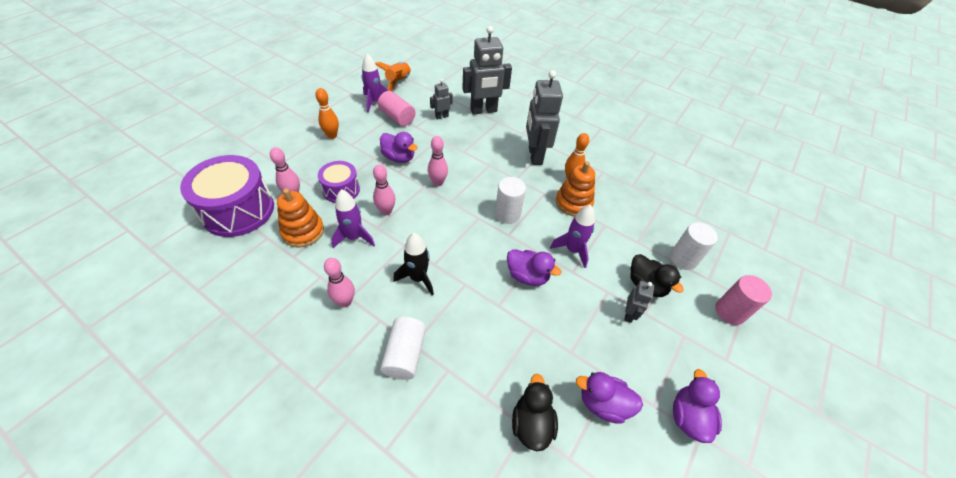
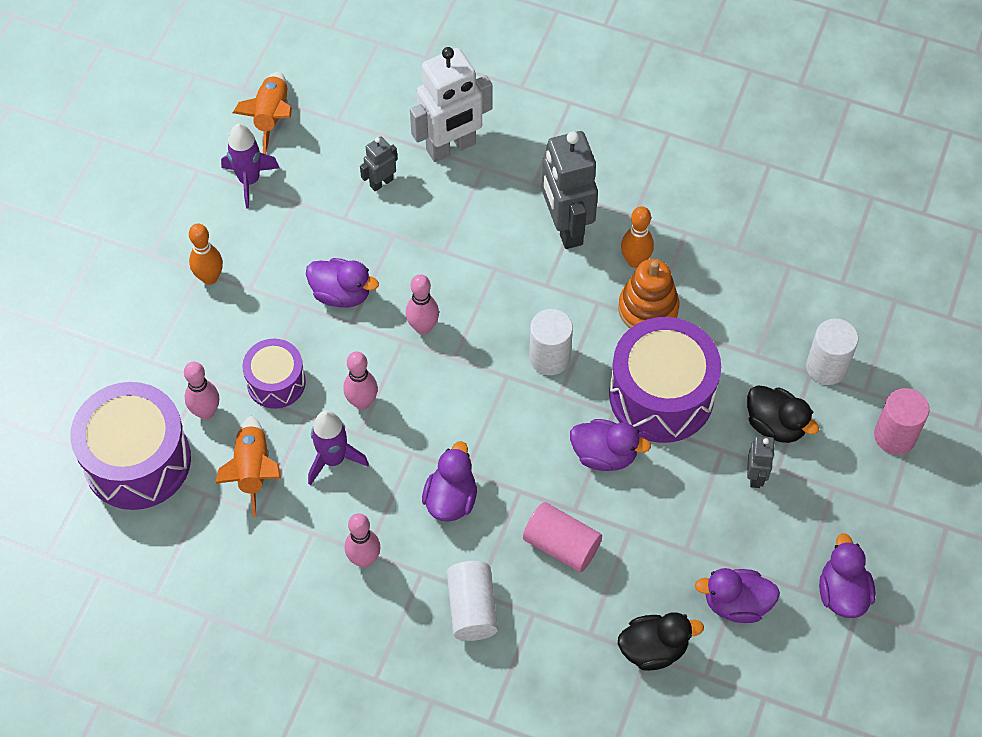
camera: 10 degrees left, 10 degrees up
orange stacking toy [277,188,324,247] -> orange rocket [215,416,281,517]
pink cylinder [378,91,415,126] -> pink cylinder moved to [523,502,602,572]
black rocket [393,233,434,296] -> purple duck [422,441,477,522]
grey robot [462,26,512,115] -> white robot [410,47,492,162]
black duck [512,374,558,451] -> black duck turned 90 degrees clockwise [618,612,704,671]
purple rocket [550,205,595,268] -> purple drum [609,317,721,443]

